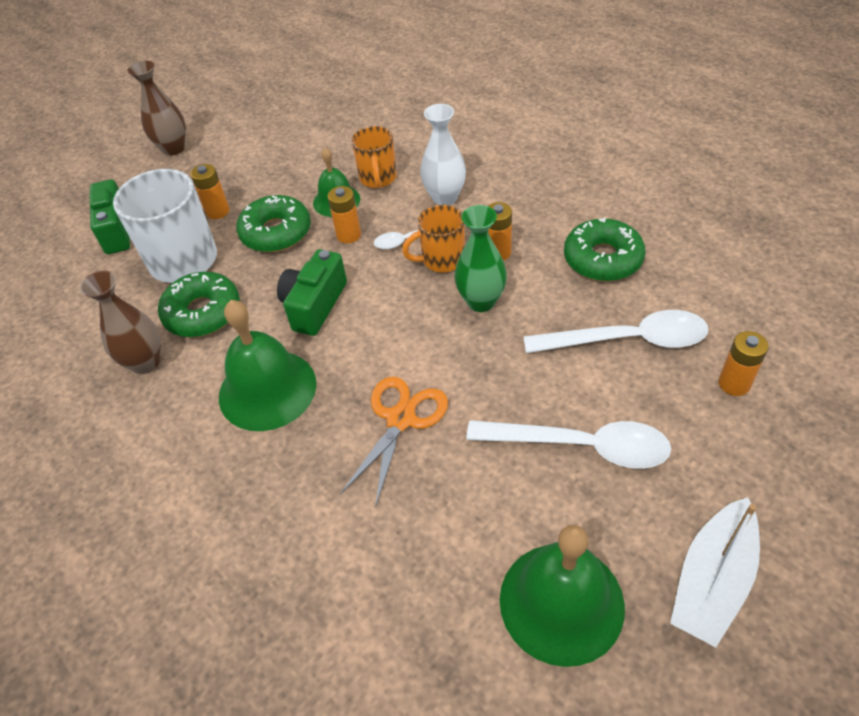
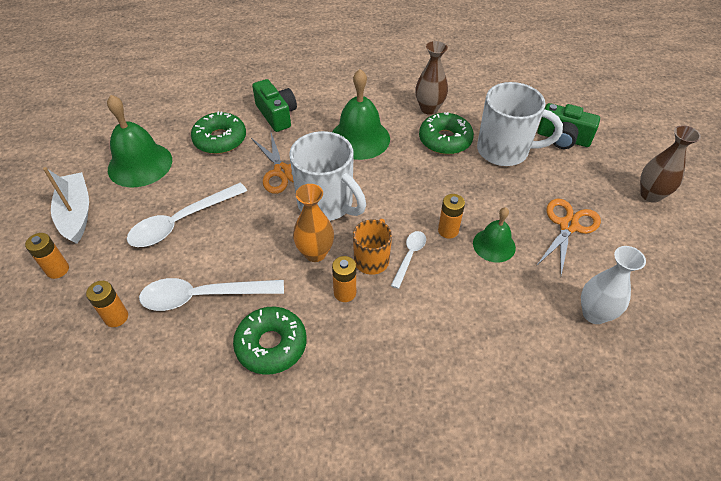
camera: 125 degrees right, 0 degrees up
orange battery [191,164,229,219] -> orange battery moved to [25,233,69,279]
green donut [237,195,311,252] -> green donut moved to [191,111,246,154]
green camera [277,249,347,336] -> green camera moved to [252,79,297,132]
orange mug [351,126,397,188] -> none
white vase [420,104,466,205] -> white vase moved to [581,246,646,324]
green vase [455,205,507,312] -> orange vase [293,184,334,262]
white spoon [524,310,708,353] -> white spoon turned 45 degrees clockwise [139,278,284,311]
none -> white mug [289,131,366,221]
none -> orange scissors [536,199,601,275]

